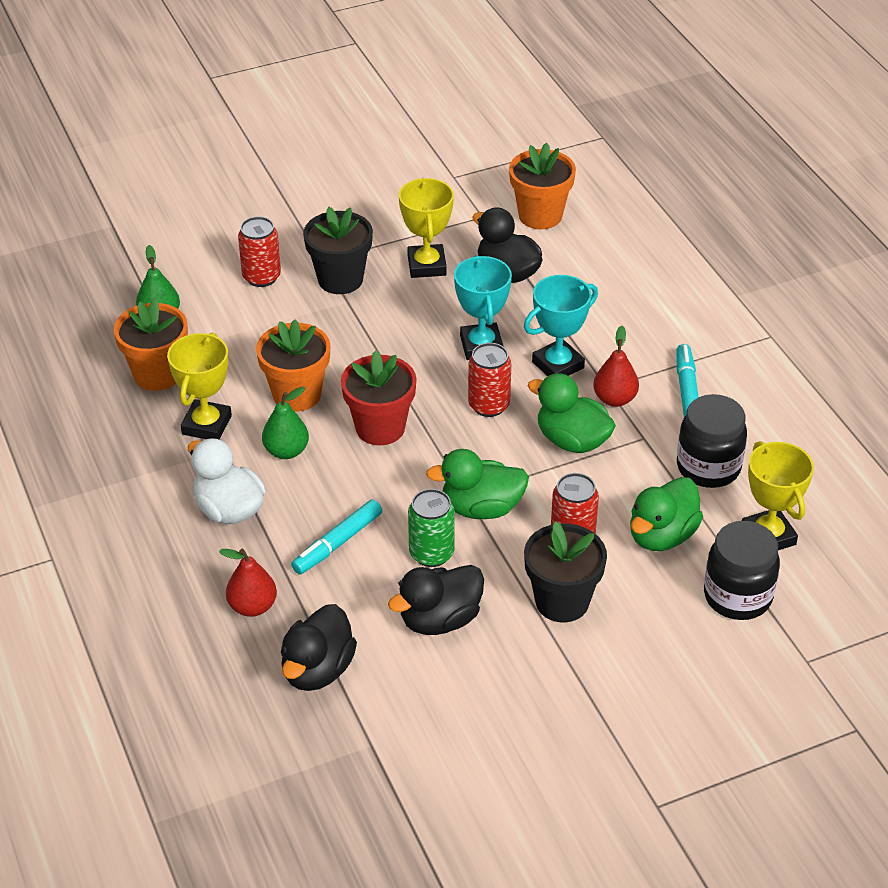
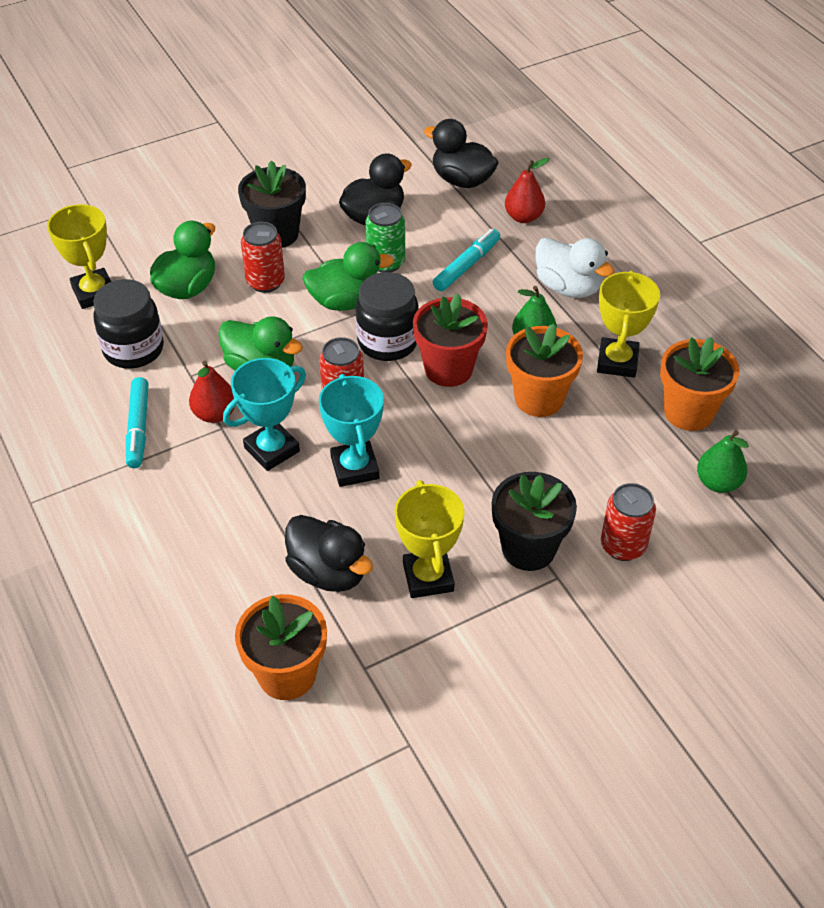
camera: 175 degrees right, 5 degrees up
black duck [281,604,357,691] -> black duck turned 75 degrees counterclockwise [424,119,499,188]
black jar [704,521,780,620] -> black jar moved to [356,272,419,361]

